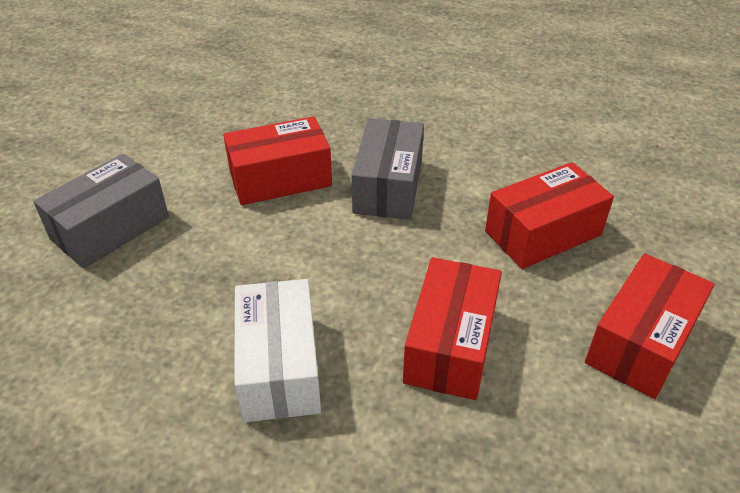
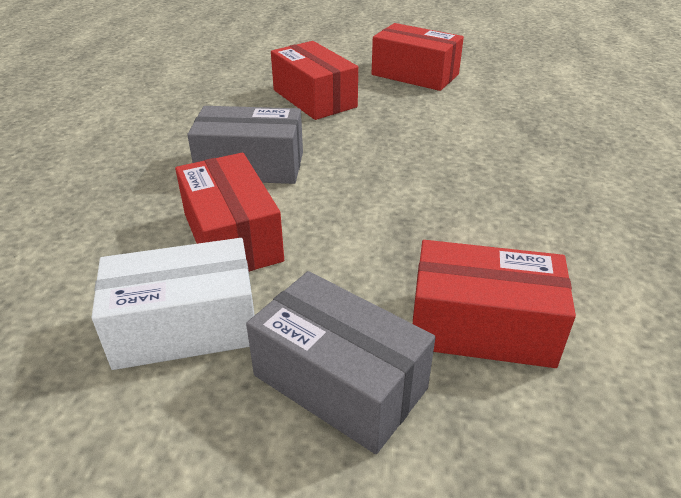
camera: 95 degrees left, 5 degrees down
white box [234,279,321,422] -> white box moved to [92,238,255,370]
red box [403,257,502,400] -> red box moved to [413,240,576,368]

